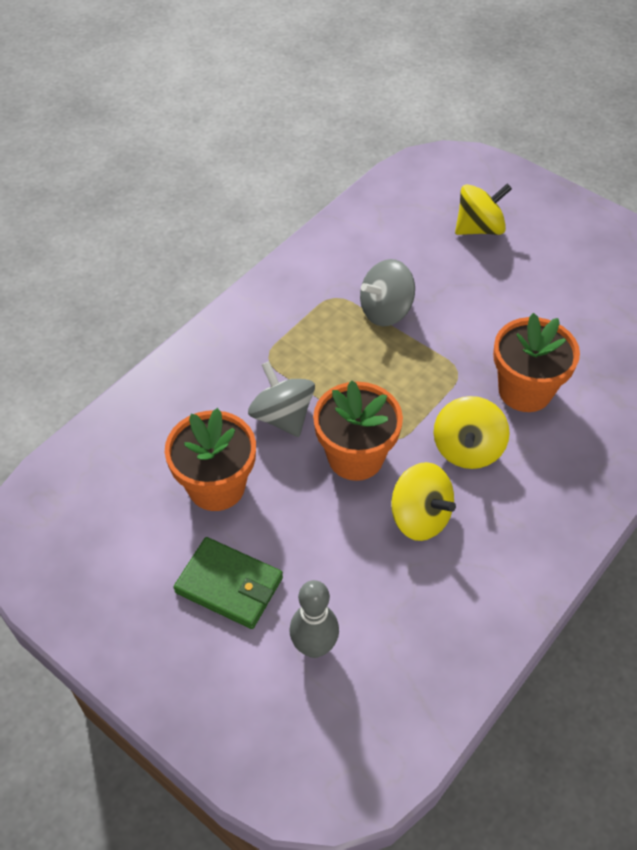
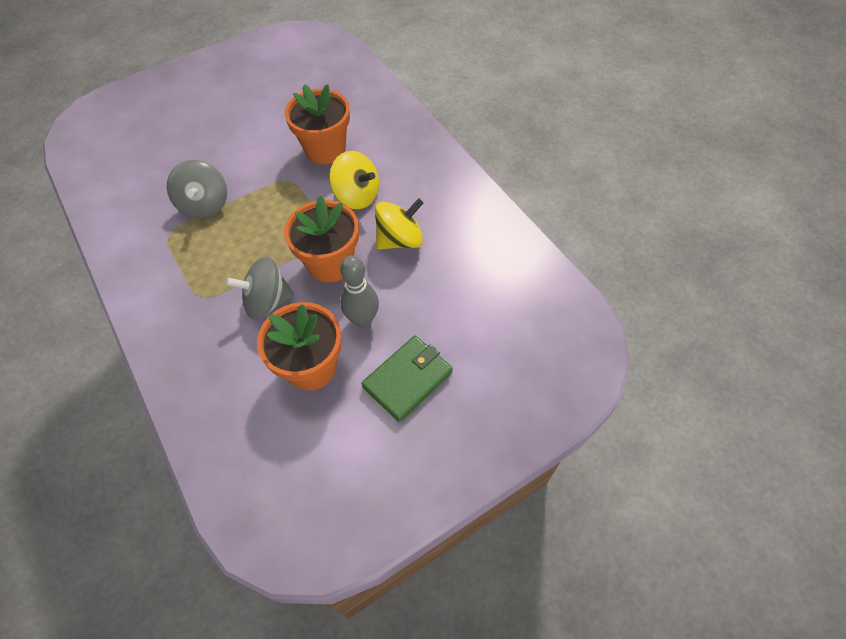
camera: 70 degrees left, 5 degrees up
grey bowling pin [290,580,339,658] -> grey bowling pin moved to [340,256,379,327]
yellow spinning top [455,183,512,235] -> none

